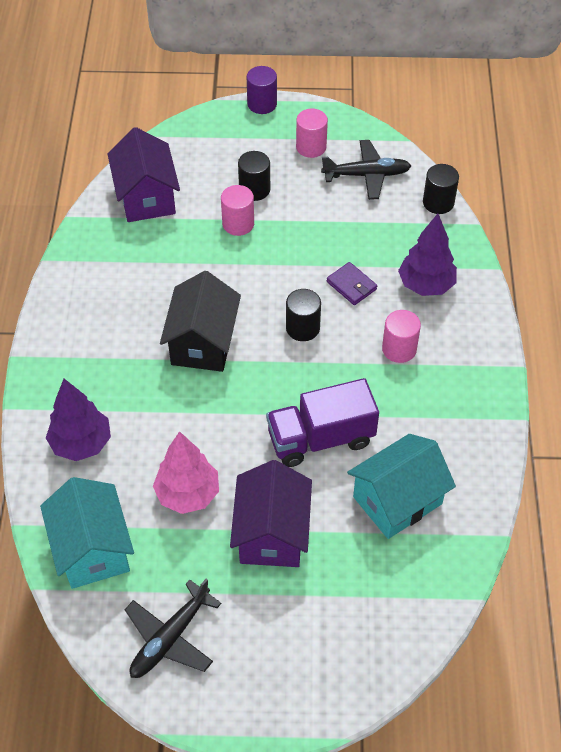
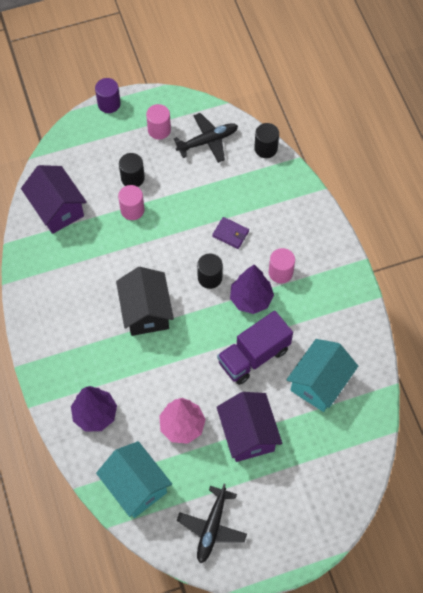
camera: 20 degrees left, 10 degrees up
purple tree [398,214,457,296] -> purple tree moved to [230,265,274,314]

